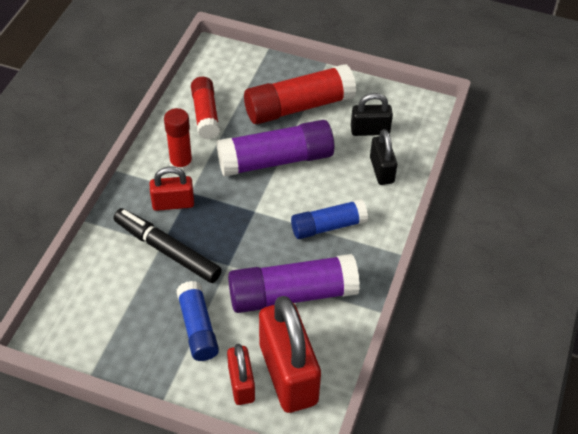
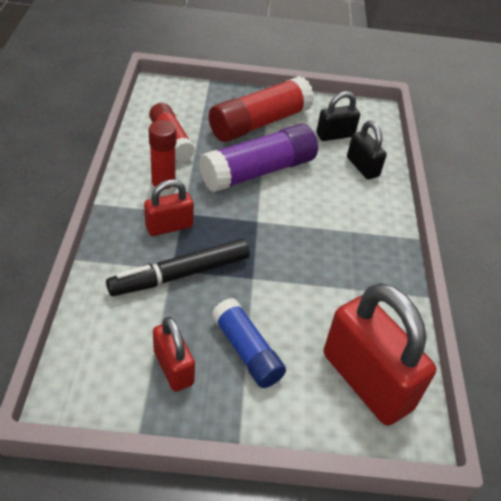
camera: 20 degrees left, 5 degrees down
black marker [114,208,222,283] -> black marker turned 45 degrees counterclockwise [106,239,250,296]
red padlock [227,344,255,405] -> red padlock moved to [153,317,195,392]
purple glue stick [228,254,360,313] -> none
blue glue stick [291,199,368,239] -> none

